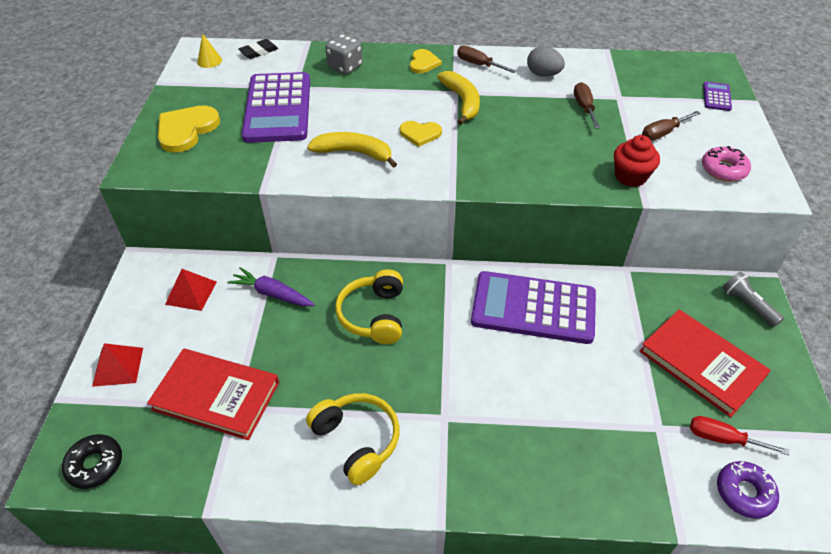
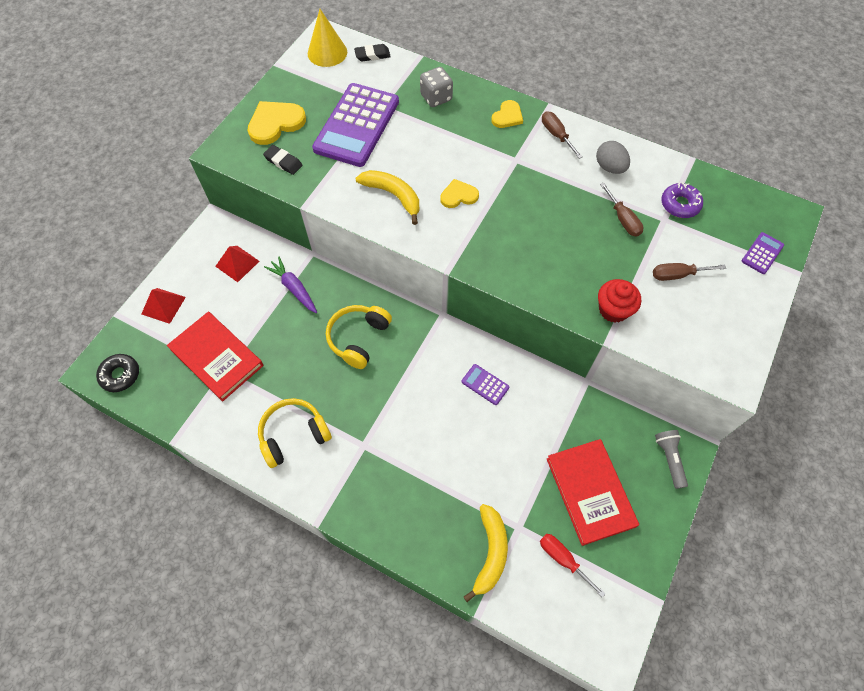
camera: 25 degrees right, 15 degrees up
yellow cone [197,33,222,68] -> yellow cone [308,9,347,67], size x1.79
yellow headphones [306,393,399,485] -> yellow headphones turned 105 degrees counterclockwise [258,398,332,468]
yellow heart [400,121,442,147] -> yellow heart turned 135 degrees clockwise [440,179,479,208]
yellow banana [437,71,480,125] -> yellow banana moved to [464,504,508,602]
purple calculator [471,271,596,344] -> purple calculator [461,364,509,405], size x0.42
brown screwdriver [574,82,600,129] -> brown screwdriver turned 135 degrees clockwise [600,183,643,237]
pink donut [702,146,751,182] -> none
purple donut [717,461,779,519] -> purple donut moved to [661,182,703,218]
none -> black eraser [263,145,303,175]

